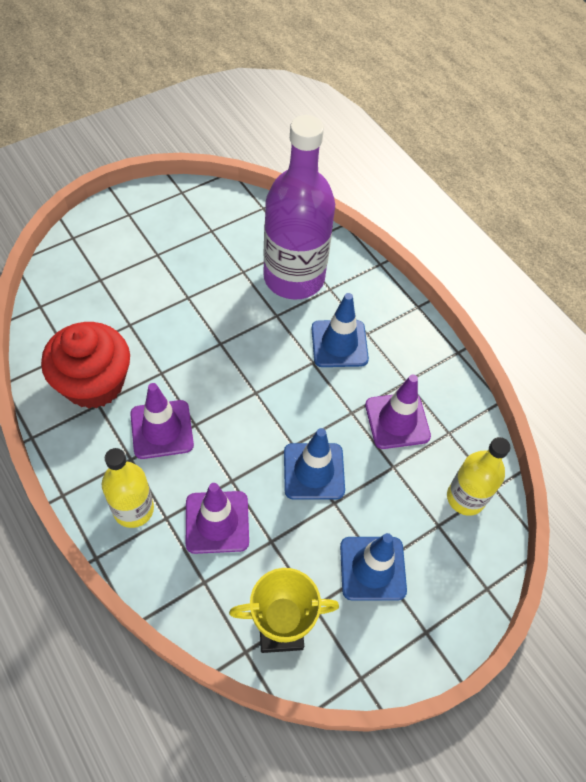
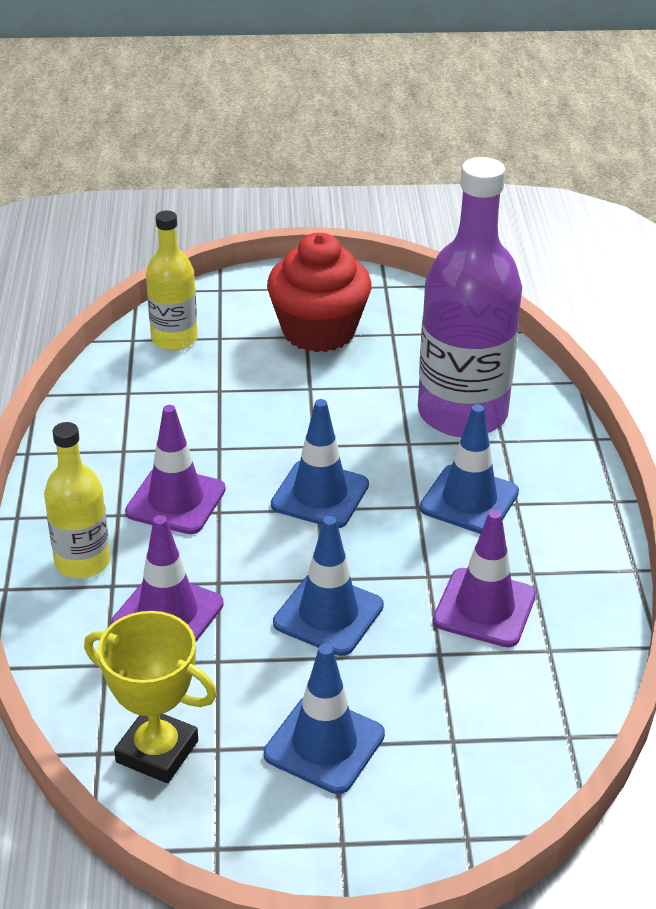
camera: 35 degrees right, 20 degrees down
red cupcake [41,322,130,409] -> red cupcake moved to [267,233,372,352]
yellow bottle [447,437,510,516] -> yellow bottle moved to [146,211,198,351]
none -> blue traffic cone [271,399,369,528]

